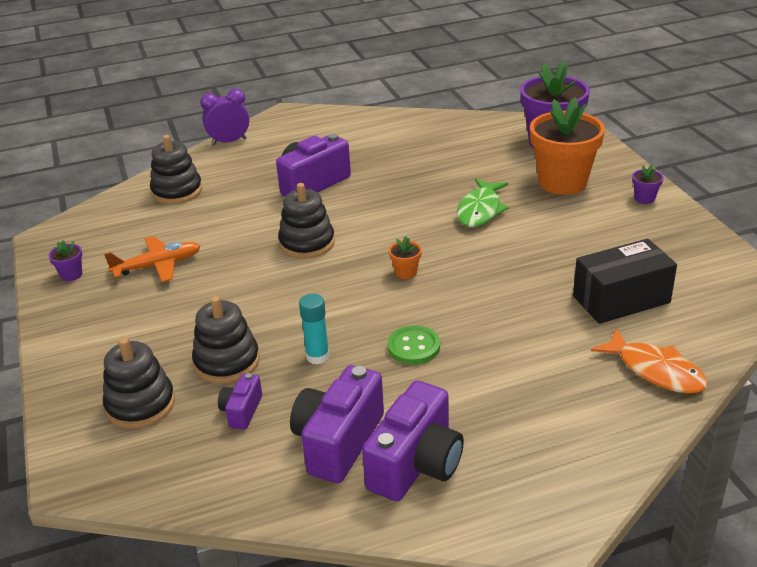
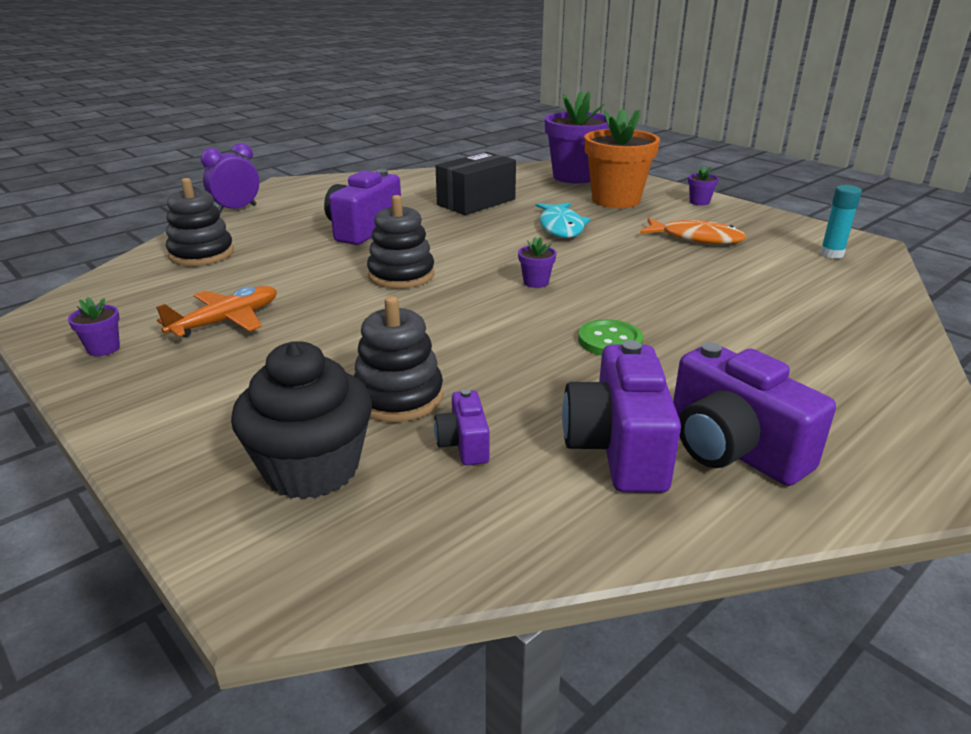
camera: 25 degrees left, 5 degrees down
black stacking toy [103,338,175,429] -> black cupcake [231,341,372,499]
turquoise glue stick [299,294,330,364] -> turquoise glue stick moved to [820,185,862,259]
purple camera [362,380,464,501] -> purple camera turned 135 degrees clockwise [673,342,836,486]
orange flower pot [389,236,422,279] -> purple flower pot [518,237,556,288]
green fish [457,178,509,227] -> turquoise fish [536,202,591,238]
black box [573,239,677,324] -> black box moved to [436,152,516,215]
orange fish [591,328,708,393] -> orange fish moved to [640,218,746,244]

